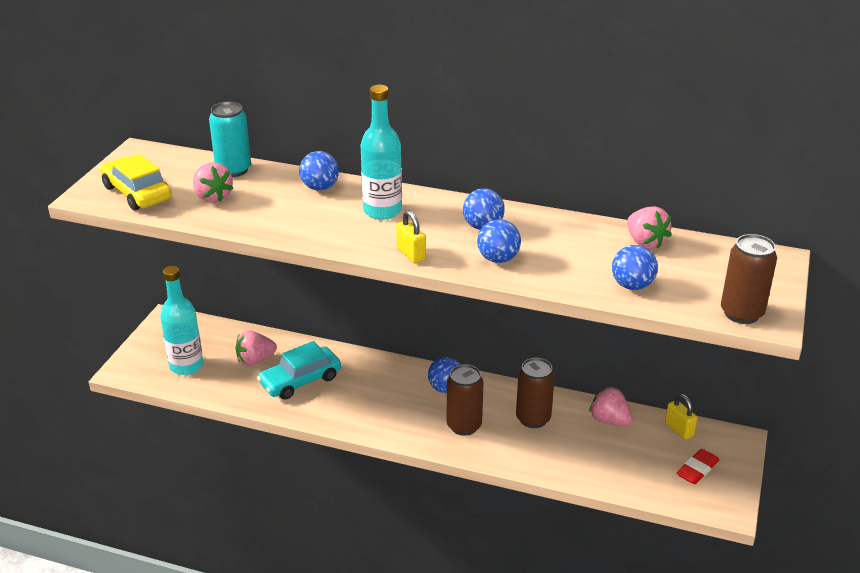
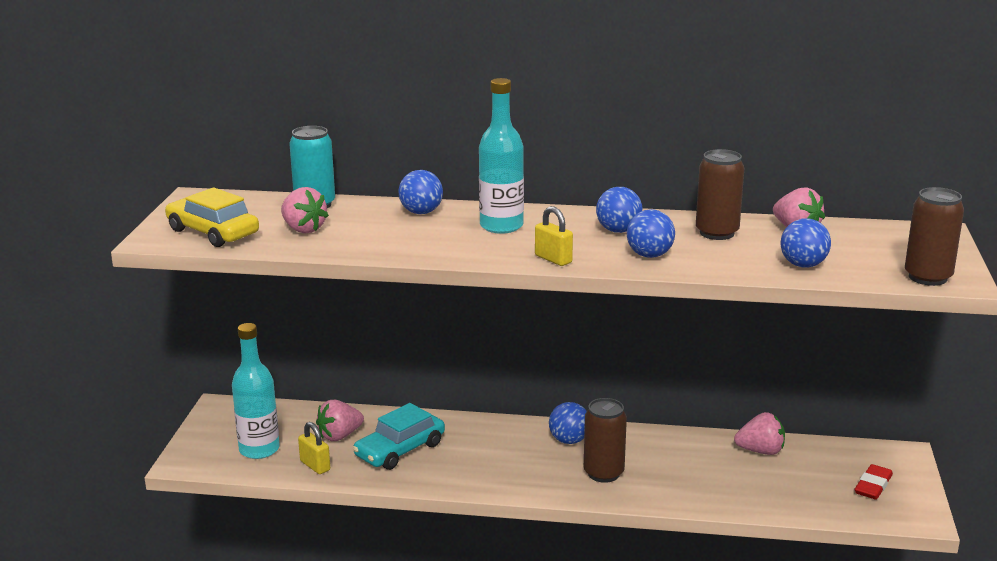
camera: 10 degrees left, 10 degrees down
brown can [516,358,555,428] -> brown can moved to [696,149,744,240]
pink strawberry [589,387,633,426] -> pink strawberry turned 150 degrees clockwise [734,412,785,455]
yellow padlock [665,394,697,440] -> yellow padlock moved to [298,422,330,474]

